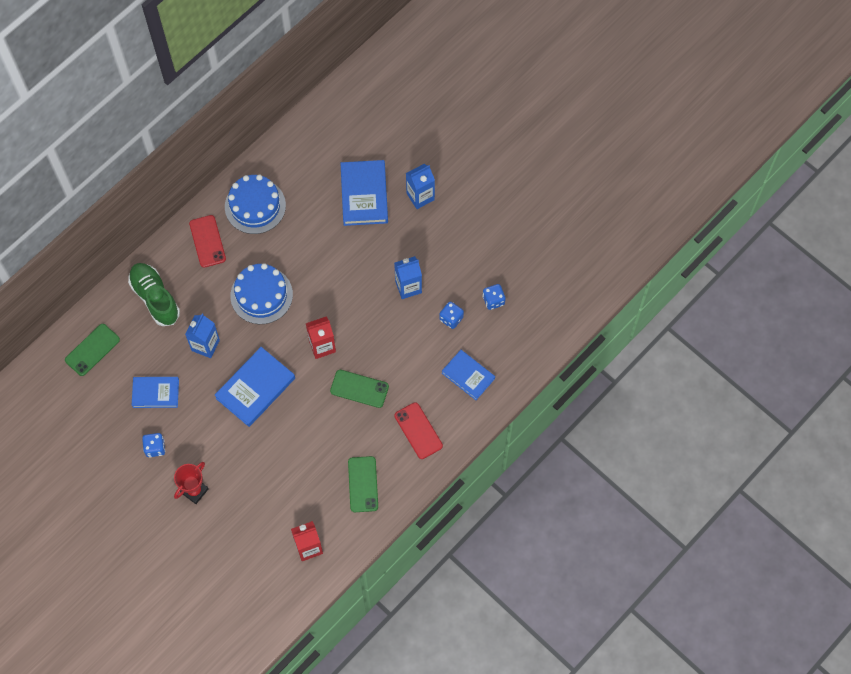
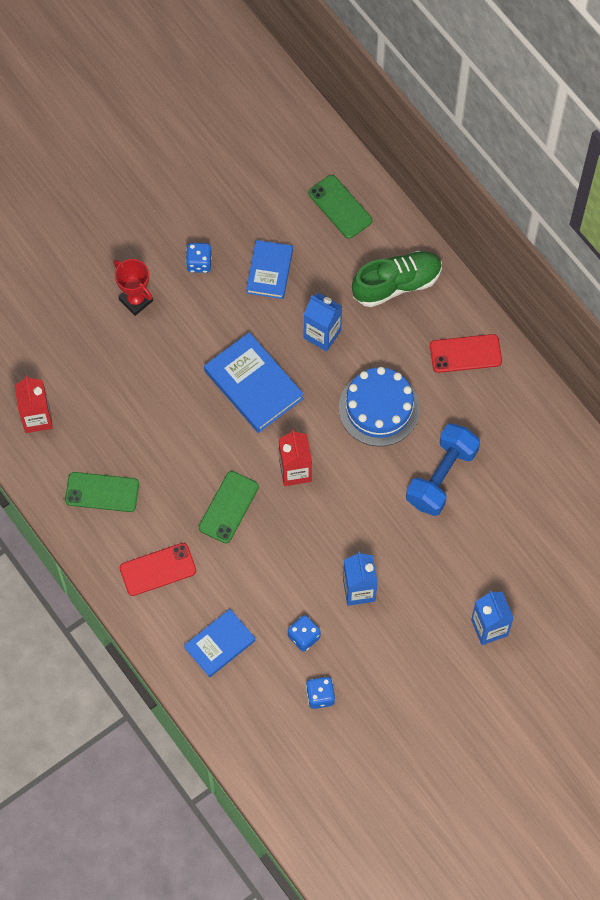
camera: 100 degrees right, 0 degrees up
blue cake [225,175,286,234] -> none
blue book [341,160,388,226] -> none
none -> blue dumbbell [406,423,480,516]

